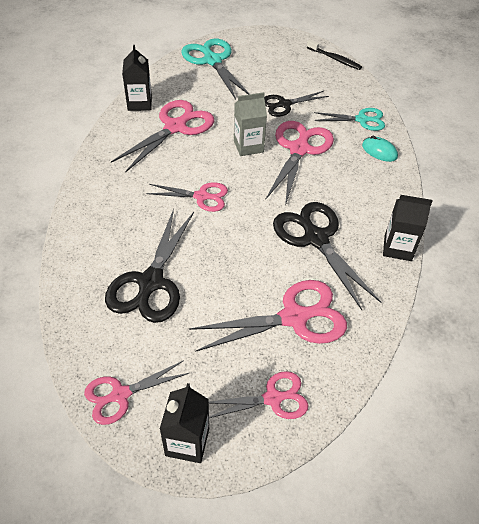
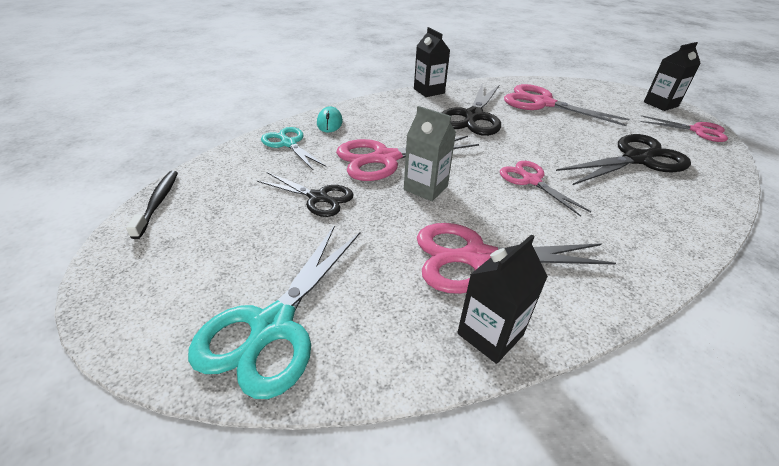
camera: 130 degrees left, 10 degrees down
pink scissors [209,371,308,419] -> none

